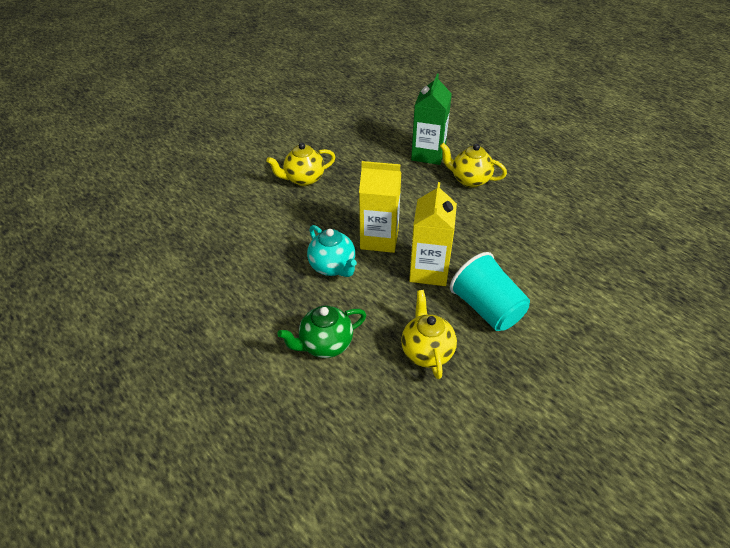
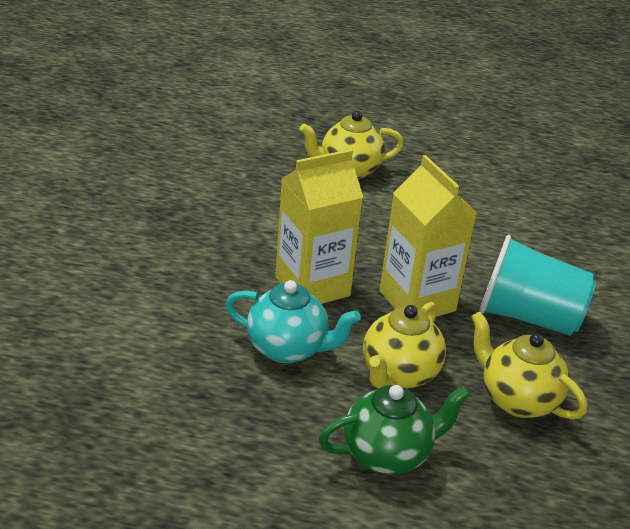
camera: 40 degrees left, 10 degrees down
yellow teapot [266,143,335,186] -> yellow teapot moved to [363,302,446,389]
green teapot [277,306,366,358] -> green teapot turned 135 degrees counterclockwise [318,385,470,475]
green carton [411,74,452,165] -> none

